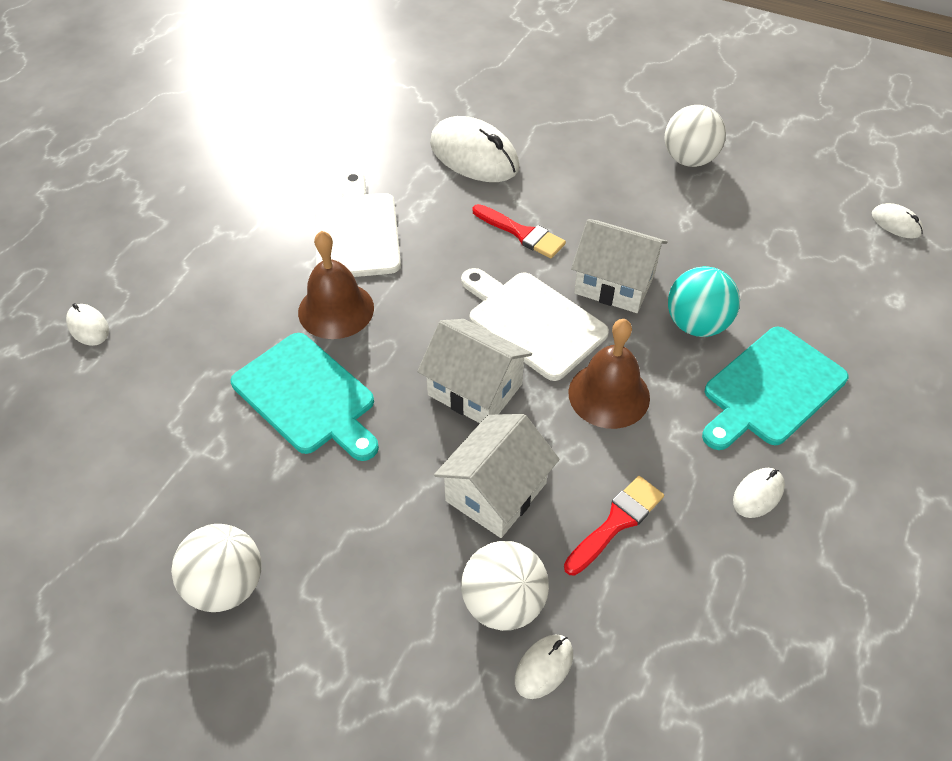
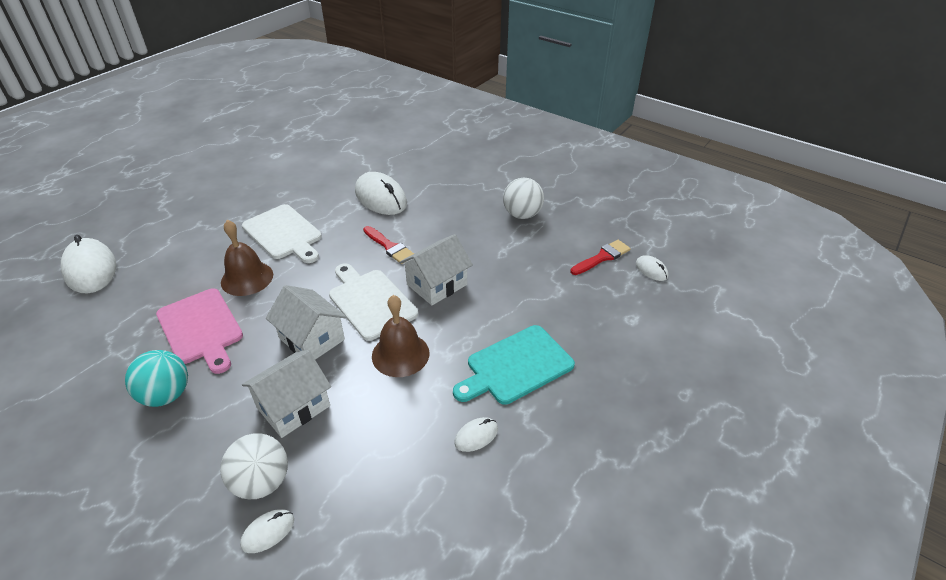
camera: 10 degrees right, 10 degrees down
white mouse [66,303,109,346] -> white mouse [61,235,116,293], size x2.10
white ball [171,524,262,612] -> none
turquoise cutting board [231,333,379,461] -> pink cutting board [156,288,243,374]
white cutting board [315,170,401,277] -> white cutting board turned 135 degrees clockwise [242,204,322,263]
red brush [564,476,664,576] -> red brush moved to [570,240,631,275]
white house [571,219,667,313] -> white house turned 75 degrees counterclockwise [399,234,473,305]
turquoise ball [668,266,740,337] -> turquoise ball moved to [125,350,188,407]

